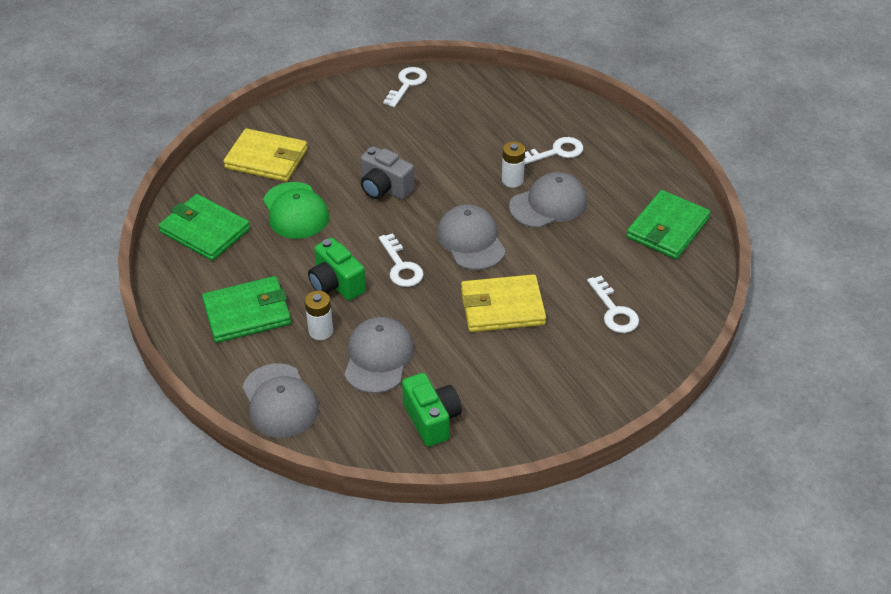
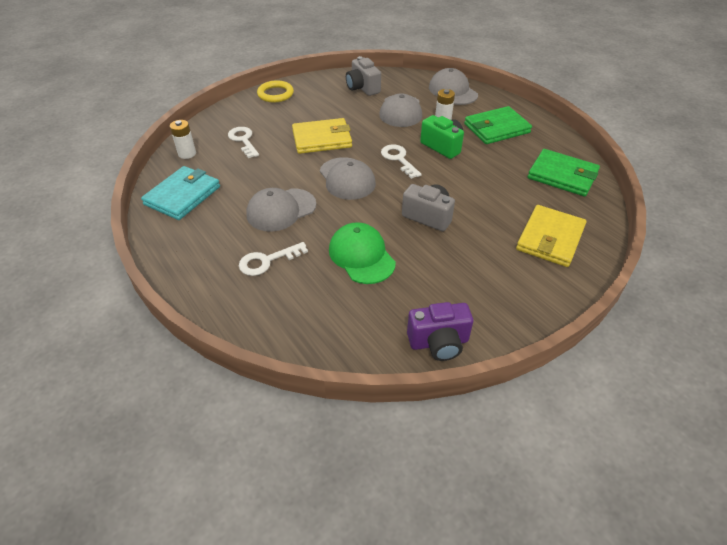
camera: 175 degrees right, 0 degrees up
yellow wallet [223,128,307,182] -> yellow wallet turned 75 degrees counterclockwise [516,205,586,267]
green cap [263,182,329,239] -> green cap moved to [329,222,396,284]
white key [383,67,427,107] -> purple camera [407,302,473,361]
green camera [402,373,462,447] -> grey camera [346,56,381,96]
white battery [502,142,525,188] -> white battery moved to [170,120,196,159]
green wallet [626,190,711,259] -> turquoise wallet [141,166,220,220]
none -> yellow ring [257,80,294,102]

